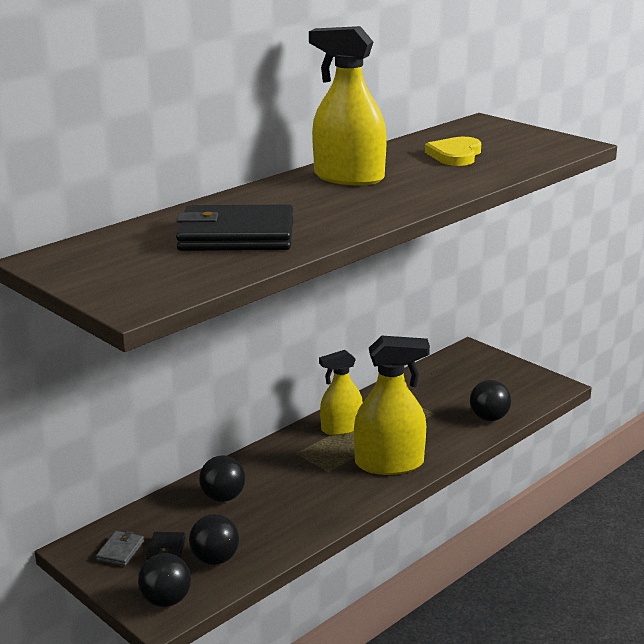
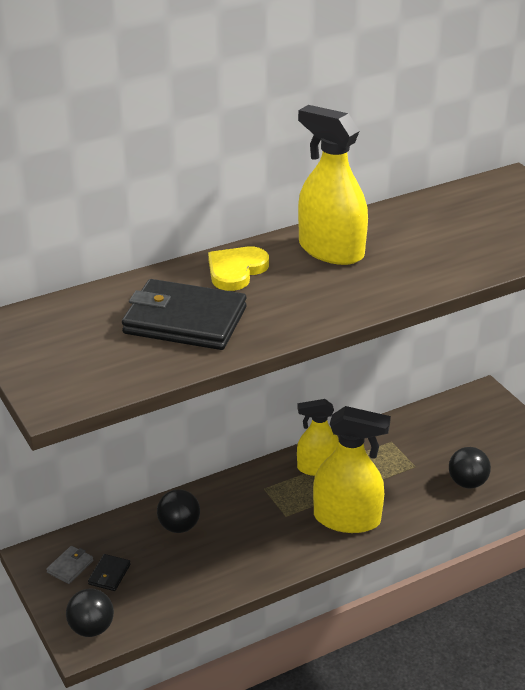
camera: 15 degrees right, 10 degrees up
black ball [189,514,239,565] -> none
yellow heart [425,137,481,166] -> yellow heart moved to [208,247,269,291]

